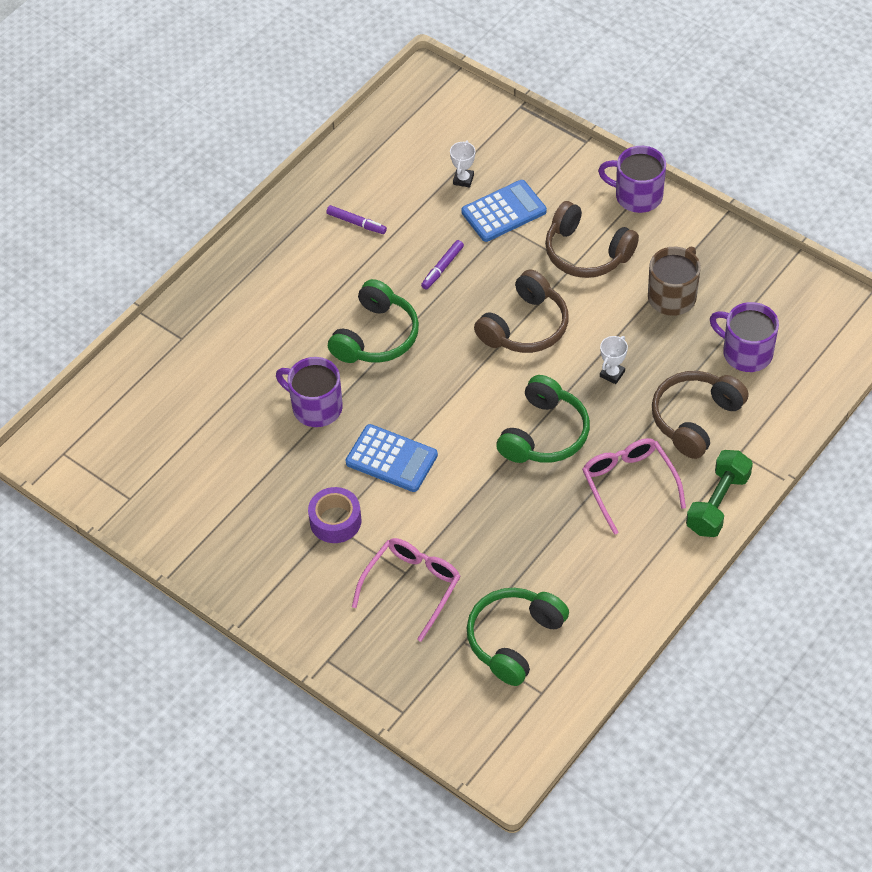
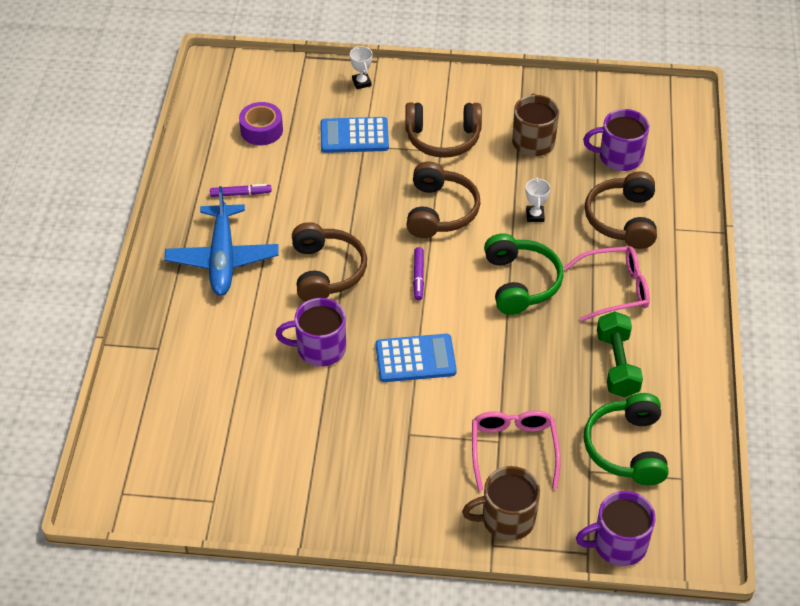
camera: 35 degrees left, 5 degrees down
purple tape [308,487,361,543] -> purple tape moved to [239,102,283,145]
green headphones [328,279,419,363] -> brown headphones [292,222,367,302]
purple marker [421,240,464,289] -> purple marker moved to [413,247,424,300]
white trophy [450,140,475,188] -> white trophy moved to [350,46,373,89]
blue calculator [461,180,547,242] -> blue calculator turned 120 degrees counterclockwise [321,117,389,153]
pink glasses [582,438,686,535] -> pink glasses turned 135 degrees clockwise [564,246,650,321]
purple mug [598,146,666,213] -> purple mug moved to [576,491,656,566]
green dumbbell [686,450,753,537] -> green dumbbell moved to [597,311,643,397]
none -> blue plane [164,186,279,296]
none -> brown mug [462,466,540,541]

